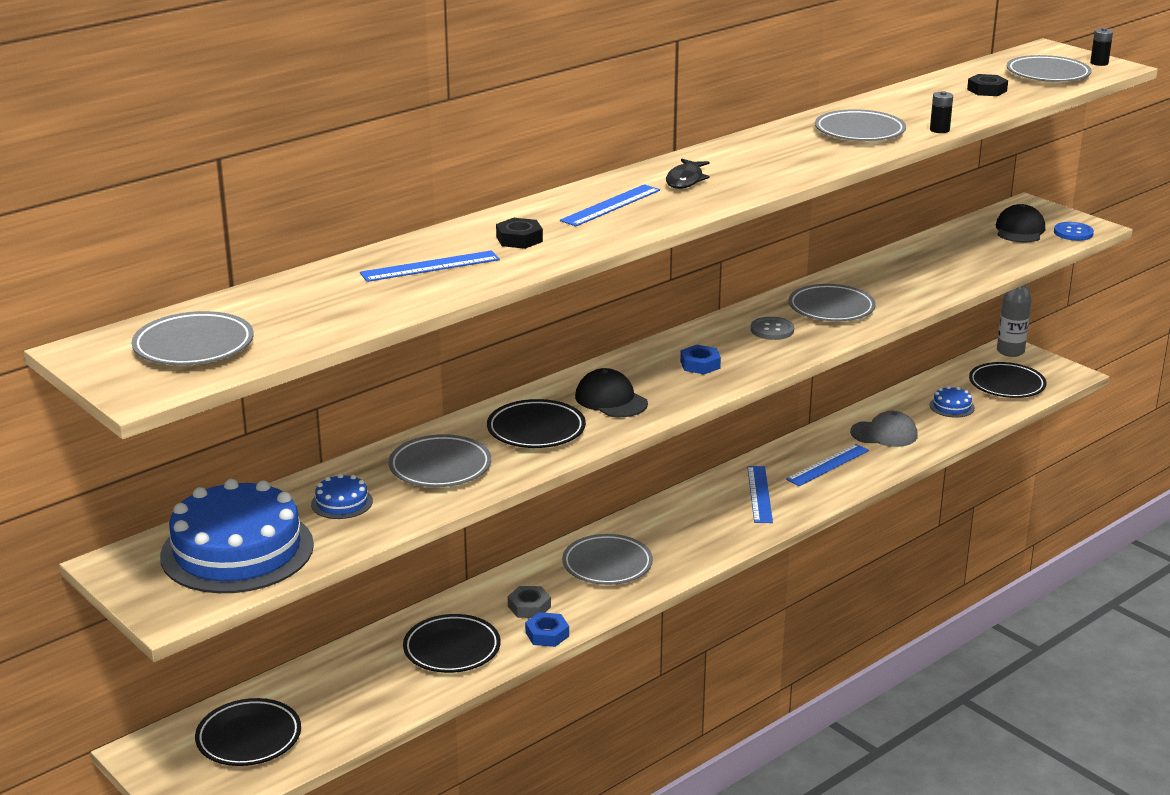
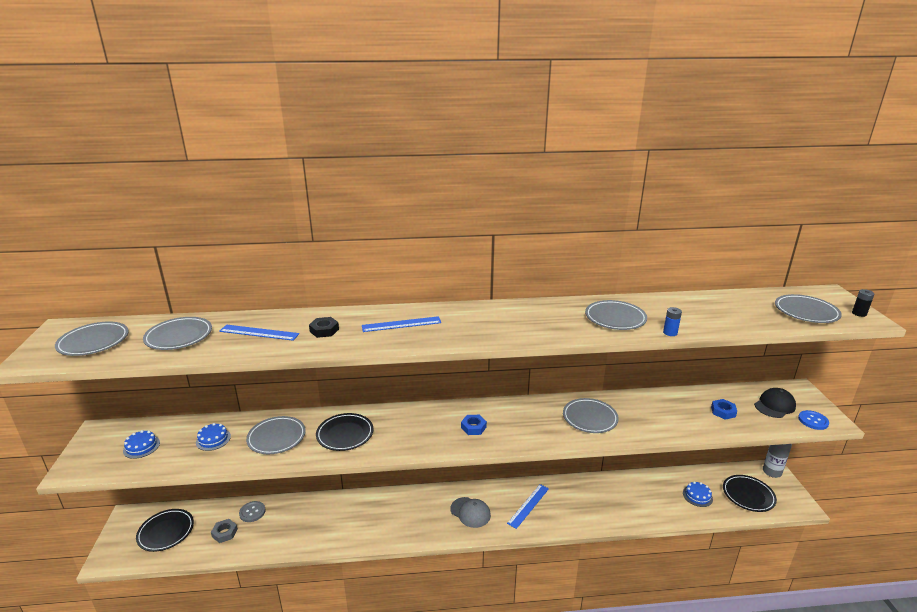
camera: 35 degrees right, 0 degrees up
blue cake [160,479,314,593] -> blue cake [123,430,160,459], size x0.42
black plate [403,614,500,673] -> none
grey nut [508,586,551,618] -> grey nut moved to [211,519,238,543]
blue nut [525,612,569,647] -> blue nut moved to [711,399,737,420]
grey plate [562,534,653,585] -> grey plate moved to [143,317,212,350]
black cap [575,368,648,417] -> none
black fish [666,159,710,189] -> none
grey button [751,317,794,340] -> grey button moved to [239,501,265,522]
blue ruler [786,444,869,486] -> none
grey cap [850,411,918,447] -> grey cap moved to [450,497,491,528]
black battery [930,91,953,133] -> blue battery [663,307,682,336]
black nut [967,74,1008,96] -> none

